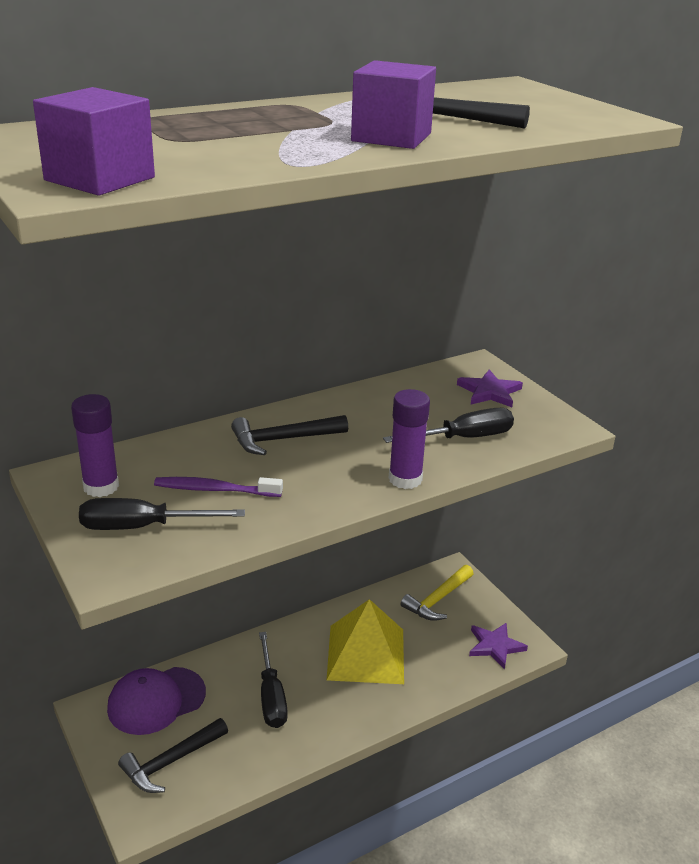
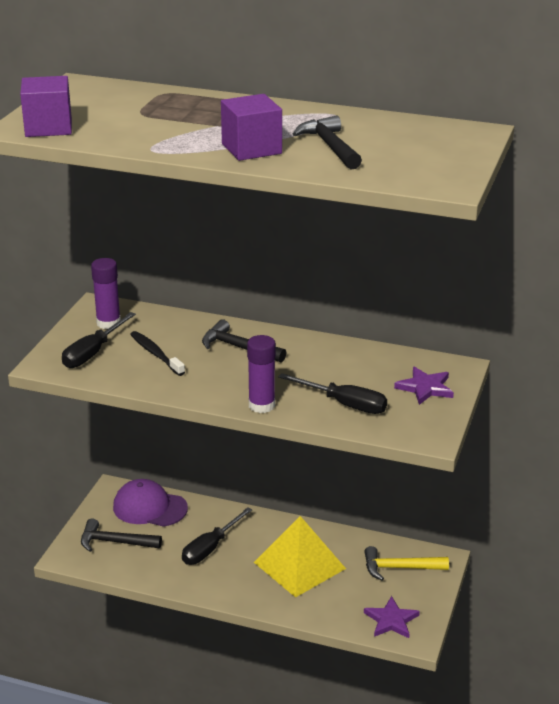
camera: 50 degrees right, 0 degrees up
black screwdriver [79,498,245,530] -> black screwdriver turned 105 degrees counterclockwise [62,312,136,368]
purple toothbrush [154,477,283,497] -> black toothbrush [130,331,185,376]

